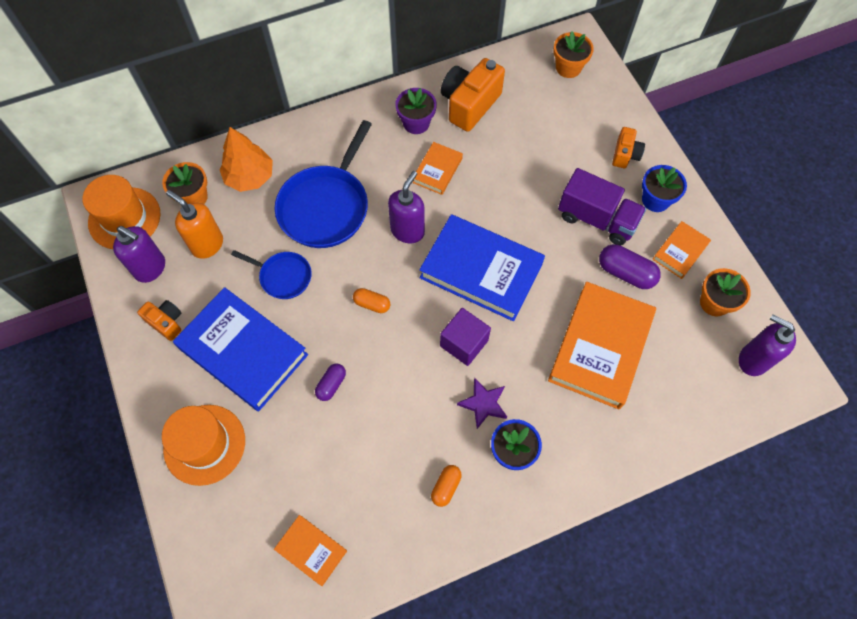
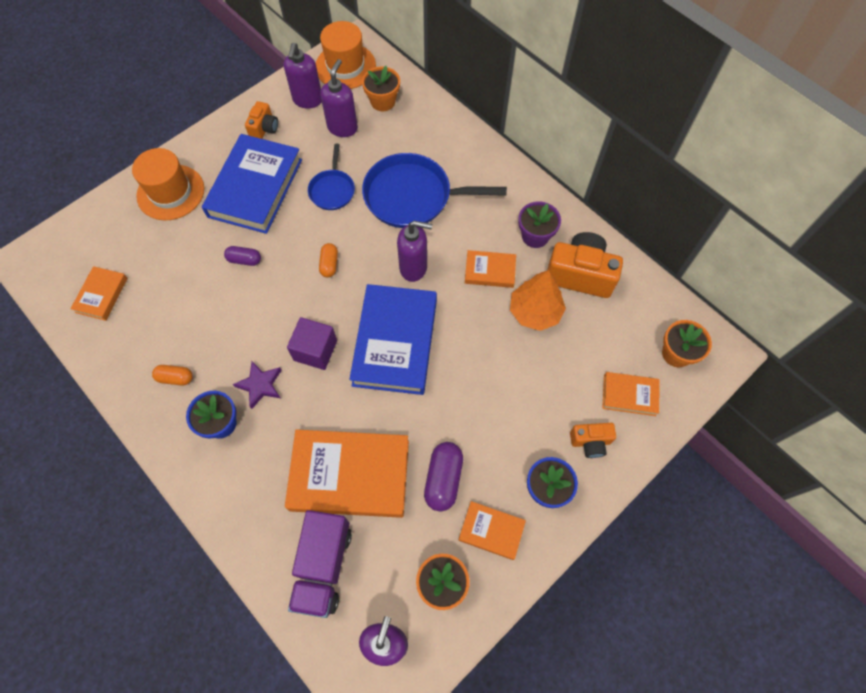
camera: 70 degrees right, 0 degrees up
orange soap dispenser [166,190,223,259] -> purple soap dispenser [320,59,358,137]
orange tree [219,127,273,192] -> orange tree moved to [510,270,566,331]
purple truck [558,168,646,245] -> purple truck moved to [288,510,352,618]
none -> orange book [602,372,660,416]

